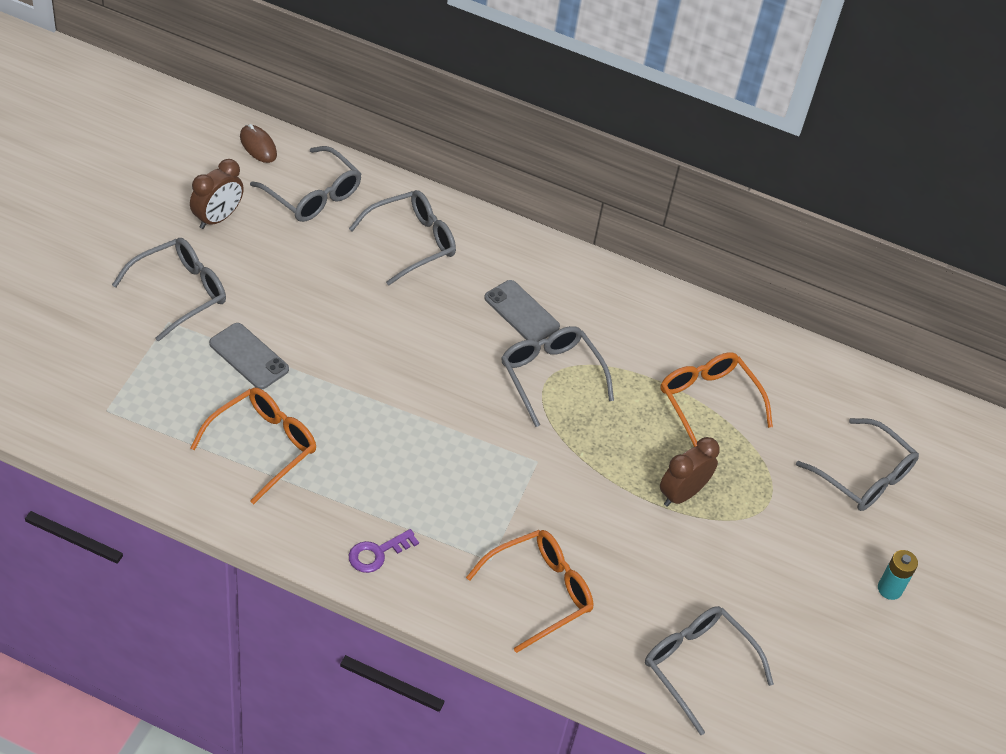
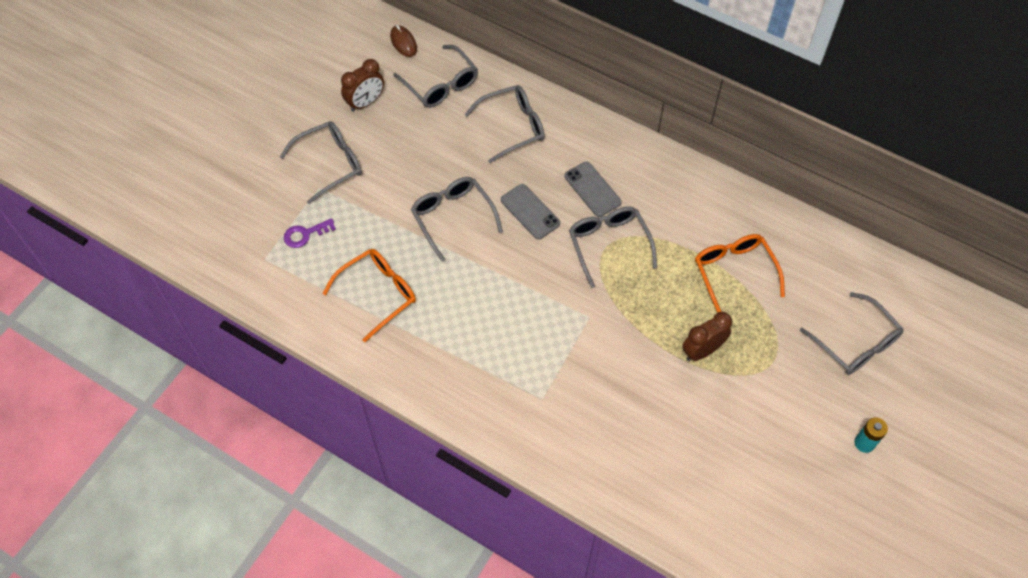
camera: 15 degrees right, 10 degrees up
grey phone [209,323,289,389] -> grey phone moved to [501,184,560,239]
purple key [349,529,419,573] -> purple key moved to [284,218,336,248]
orange glasses [466,530,593,653] -> none
grey glasses [645,606,774,735] -> grey glasses moved to [411,177,503,262]

